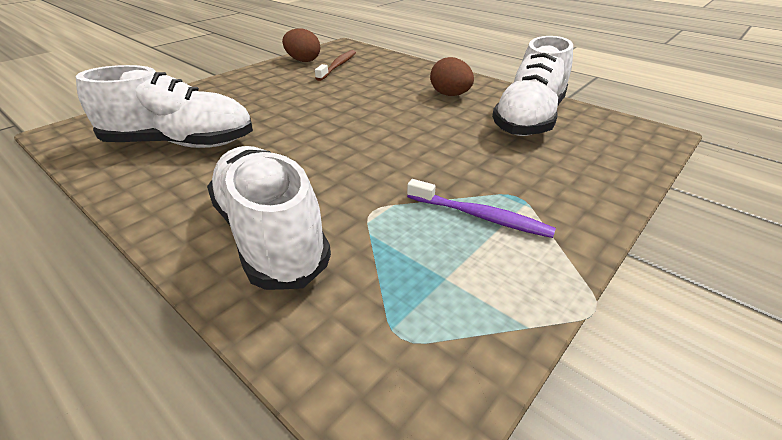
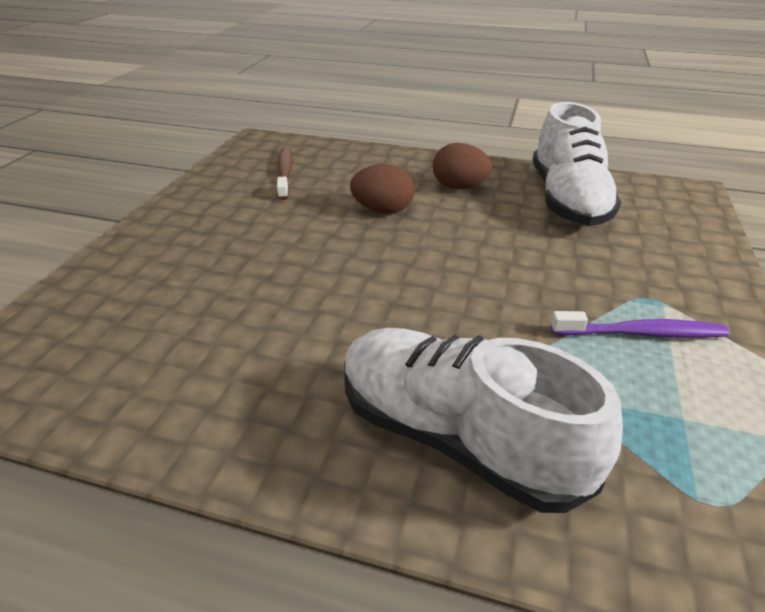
camera: 25 degrees left, 0 degrees up
white shoe [76,65,253,148] -> none
brown egg [282,28,320,62] -> brown egg moved to [350,164,414,214]

